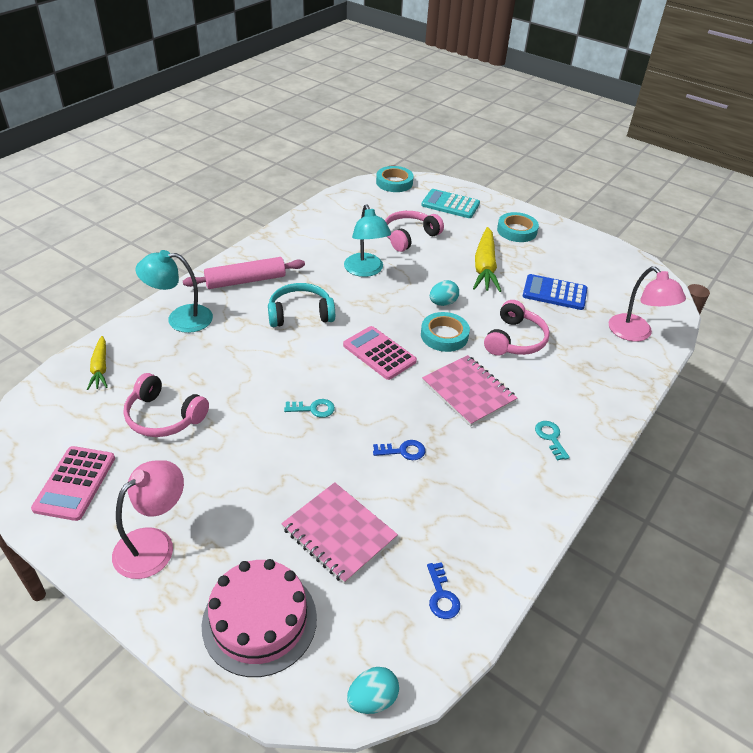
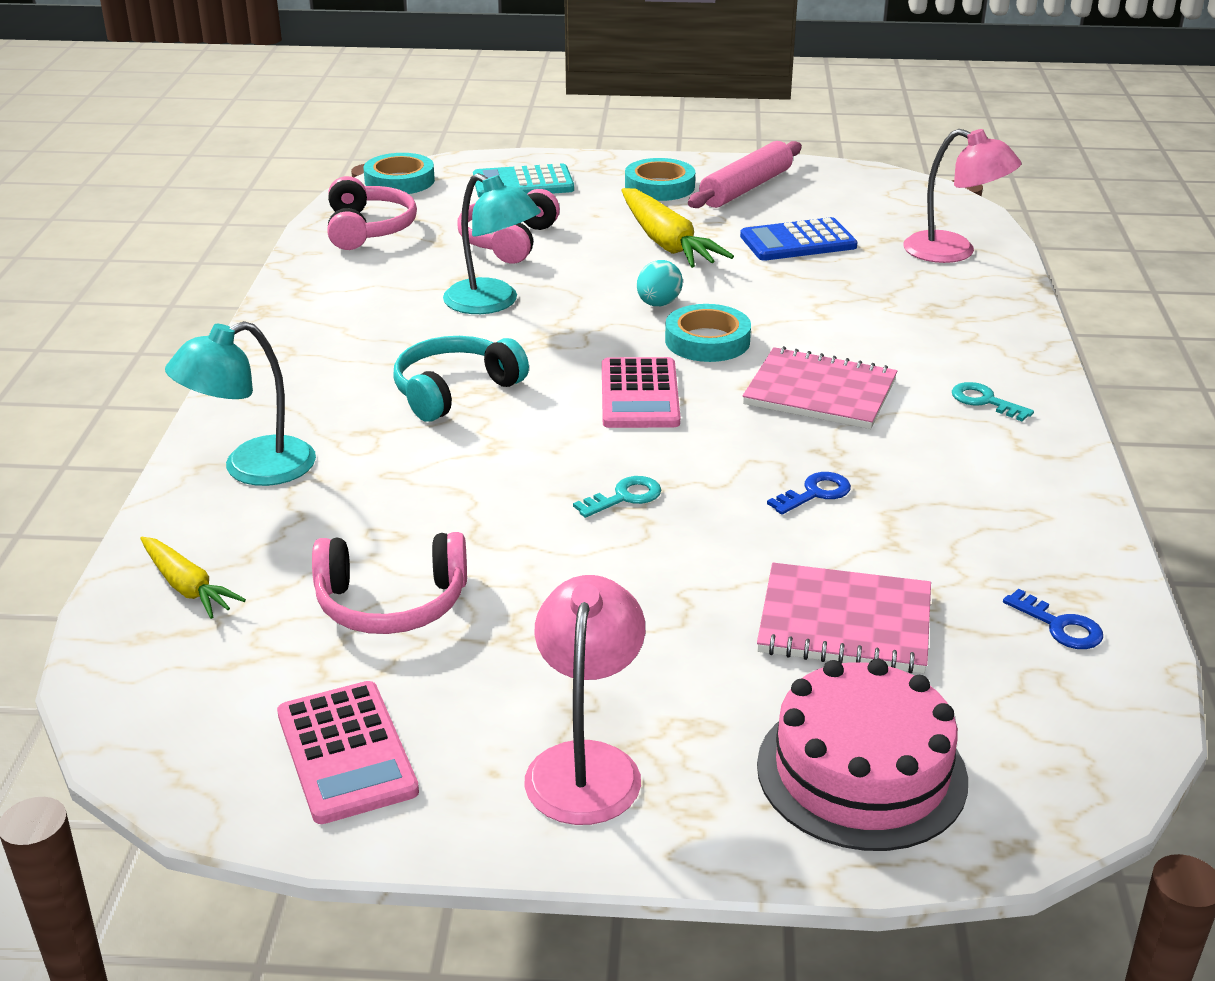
camera: 30 degrees left, 10 degrees down
pink rolling pin [183,257,305,289] -> pink rolling pin moved to [688,141,802,208]
pink calculator [343,326,417,380] -> pink calculator turned 105 degrees counterclockwise [602,357,680,428]
turquoise egg [347,667,399,714] -> none
pink headphones [484,300,550,355] -> pink headphones moved to [327,176,417,250]

